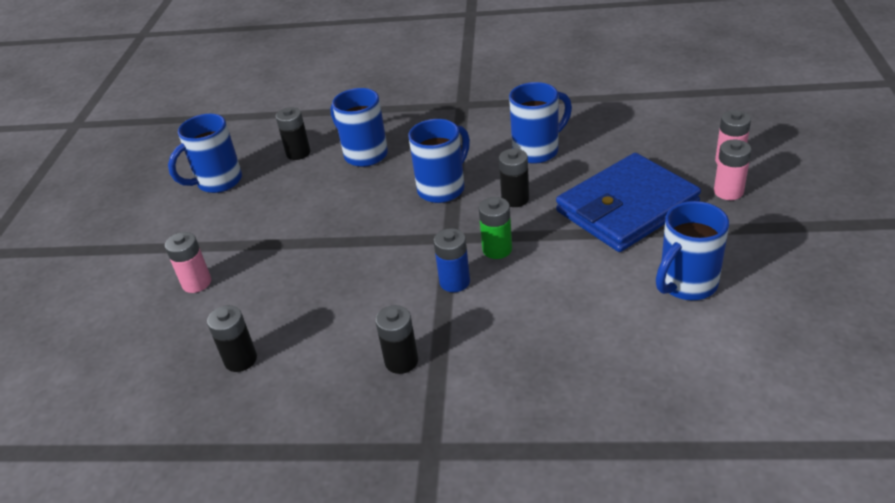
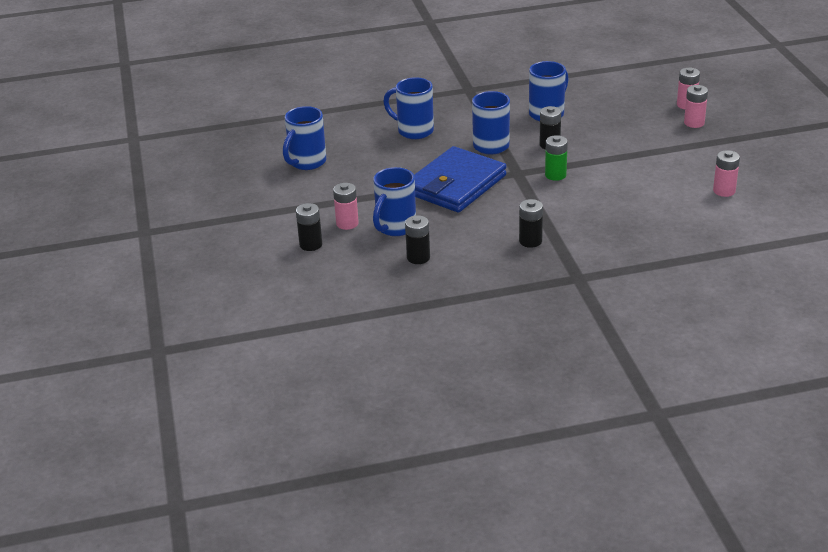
camera: 20 degrees left, 5 degrees down
black battery [276,107,311,160] -> black battery moved to [296,203,322,251]
blue battery [434,228,470,292] -> none
blue wallet [556,153,701,252] -> blue wallet moved to [414,146,507,213]
blue mug [656,201,729,300] -> blue mug moved to [373,167,416,236]
none -> pink battery [713,150,740,197]

